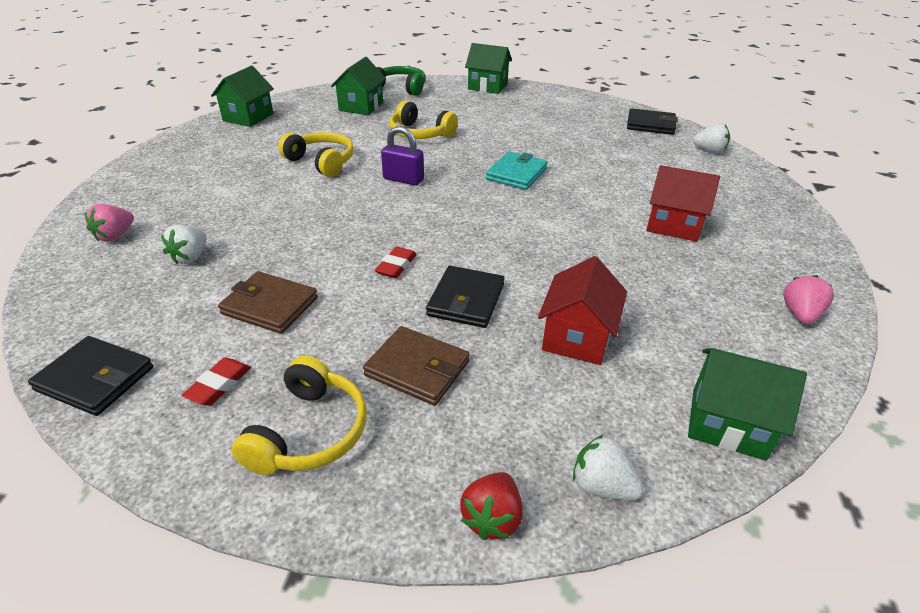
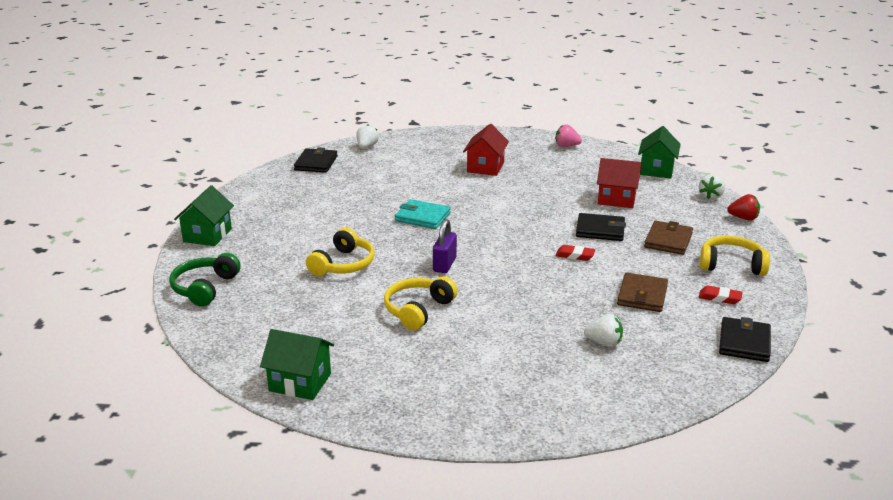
camera: 95 degrees left, 10 degrees down
pink strawberry [85,204,134,242] -> none
green house [331,57,386,115] -> none

